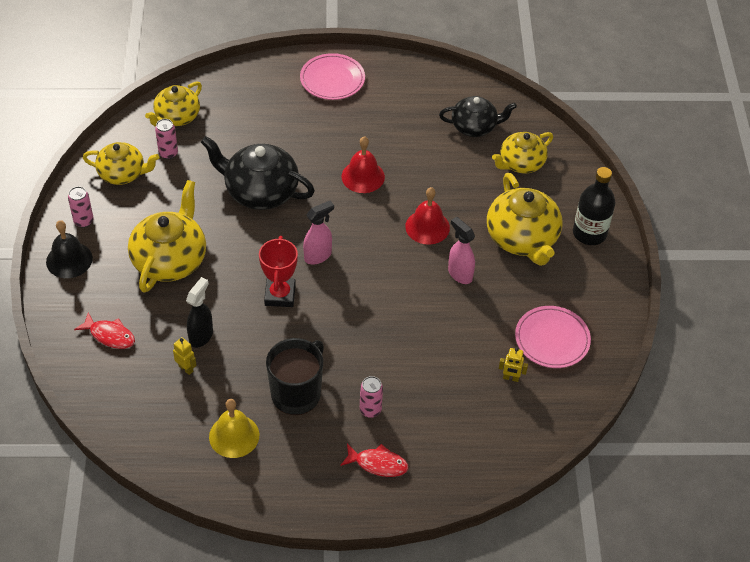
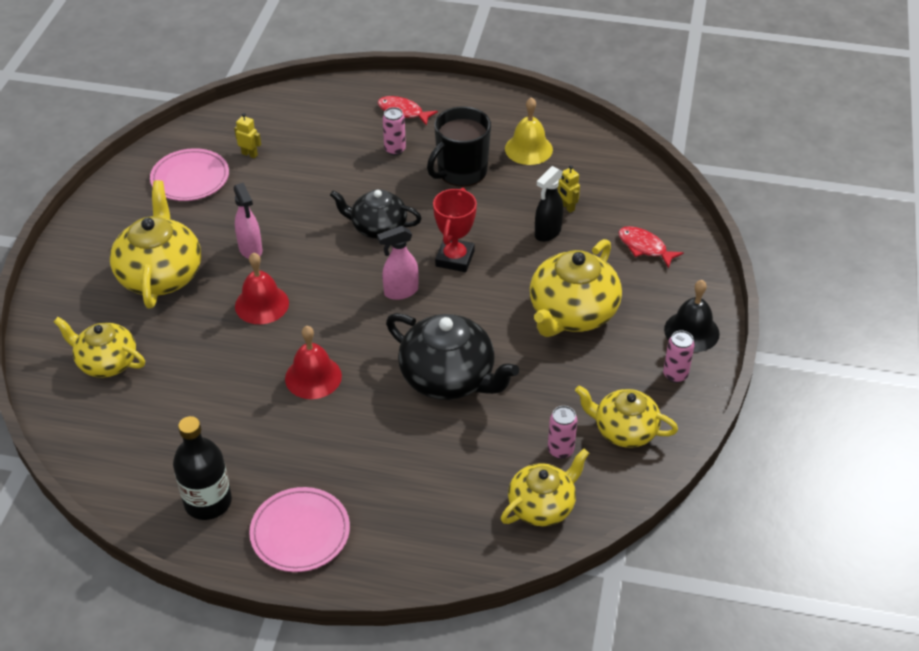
camera: 165 degrees left, 5 degrees down
black teapot [439,96,517,137] -> black teapot moved to [330,189,422,239]
yellow teapot [492,132,553,173] -> yellow teapot turned 135 degrees counterclockwise [54,317,145,378]
black bottle [573,167,615,245] -> black bottle moved to [173,416,232,520]

